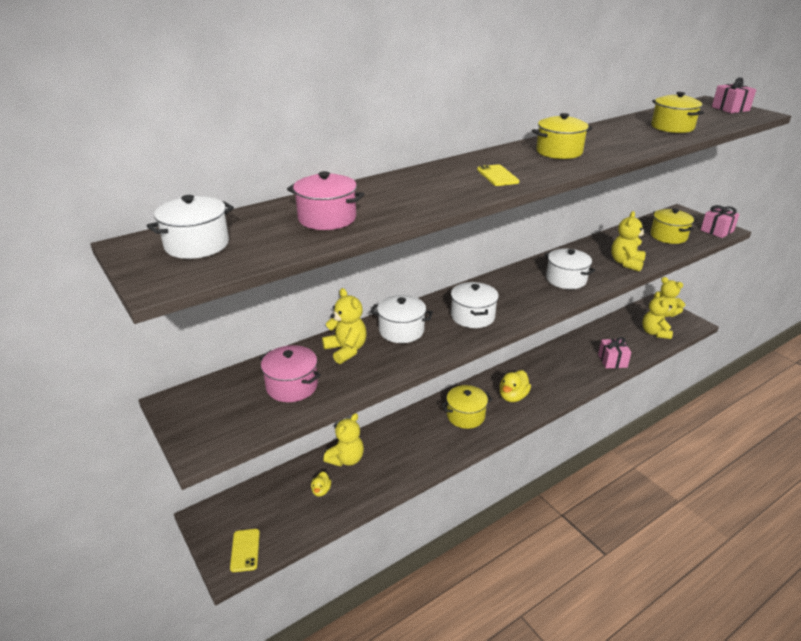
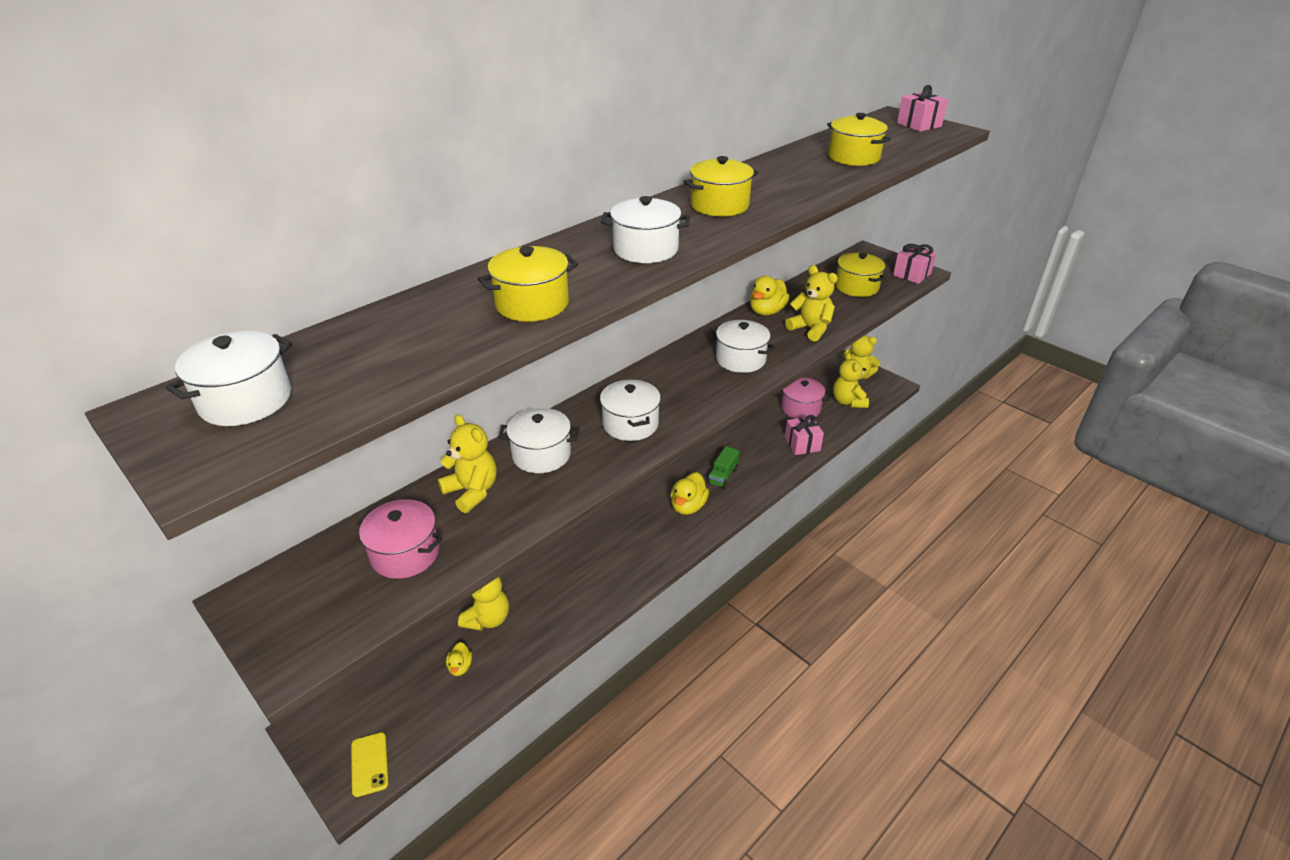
camera: 10 degrees left, 5 degrees up
pink pot [287,171,365,230] -> pink pot moved to [777,377,830,419]
yellow pot [441,385,492,429] -> yellow pot moved to [478,246,578,322]
yellow phone [477,164,519,186] -> white pot [601,196,690,263]
yellow teddy bear [611,211,647,272] -> yellow teddy bear turned 120 degrees clockwise [785,265,838,342]
none -> green truck [708,446,740,489]
none -> yellow duck [750,276,790,315]

